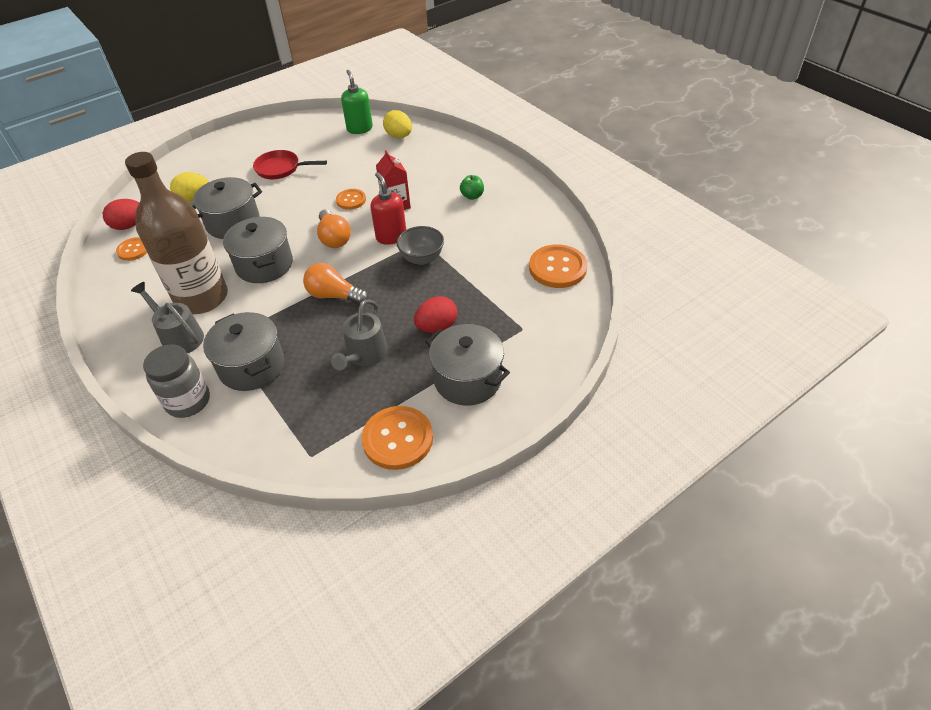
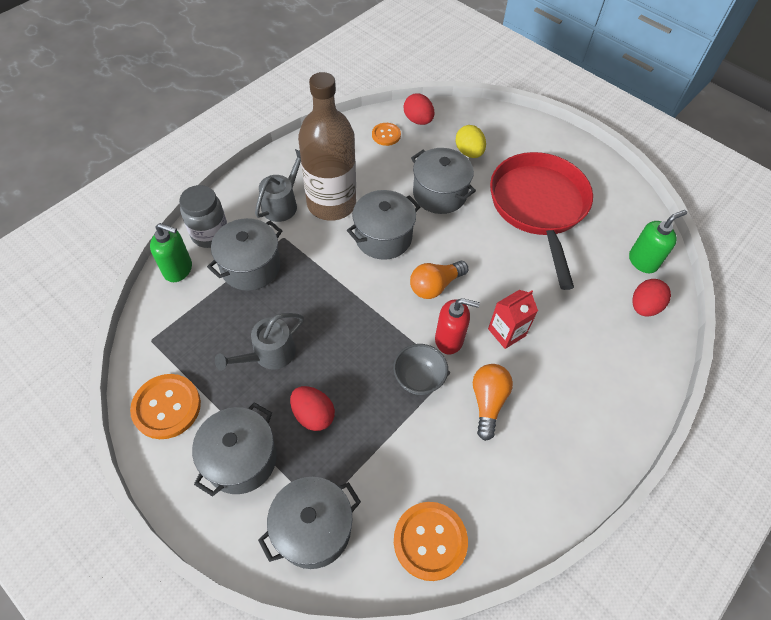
camera: 75 degrees right, 10 degrees up
red pan [253,150,327,179] -> red pan [490,152,593,290], size x2.04
orange light bulb [303,263,368,305] -> orange light bulb moved to [473,364,513,441]
grey watering can [331,299,388,370] -> grey watering can turned 45 degrees counterclockwise [215,313,304,371]
orange button [336,189,366,210] -> none
red soap dispenser [370,172,406,245] -> red soap dispenser turned 45 degrees clockwise [435,298,480,355]
yellow egg [383,110,412,138] -> red egg [632,279,671,317]
green apple [460,175,484,200] -> none
none -> green soap dispenser [150,223,192,282]
none -> grey pot [258,477,361,569]

